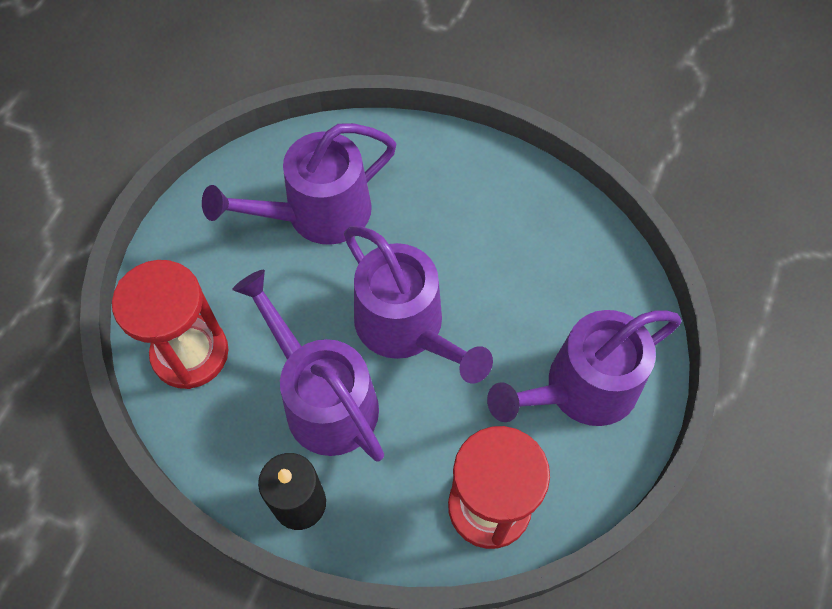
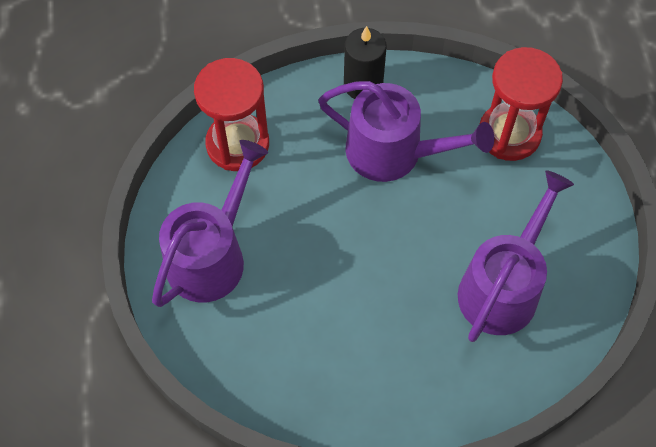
camera: 150 degrees right, 0 degrees up
purple watering can [344,226,493,383] -> none

